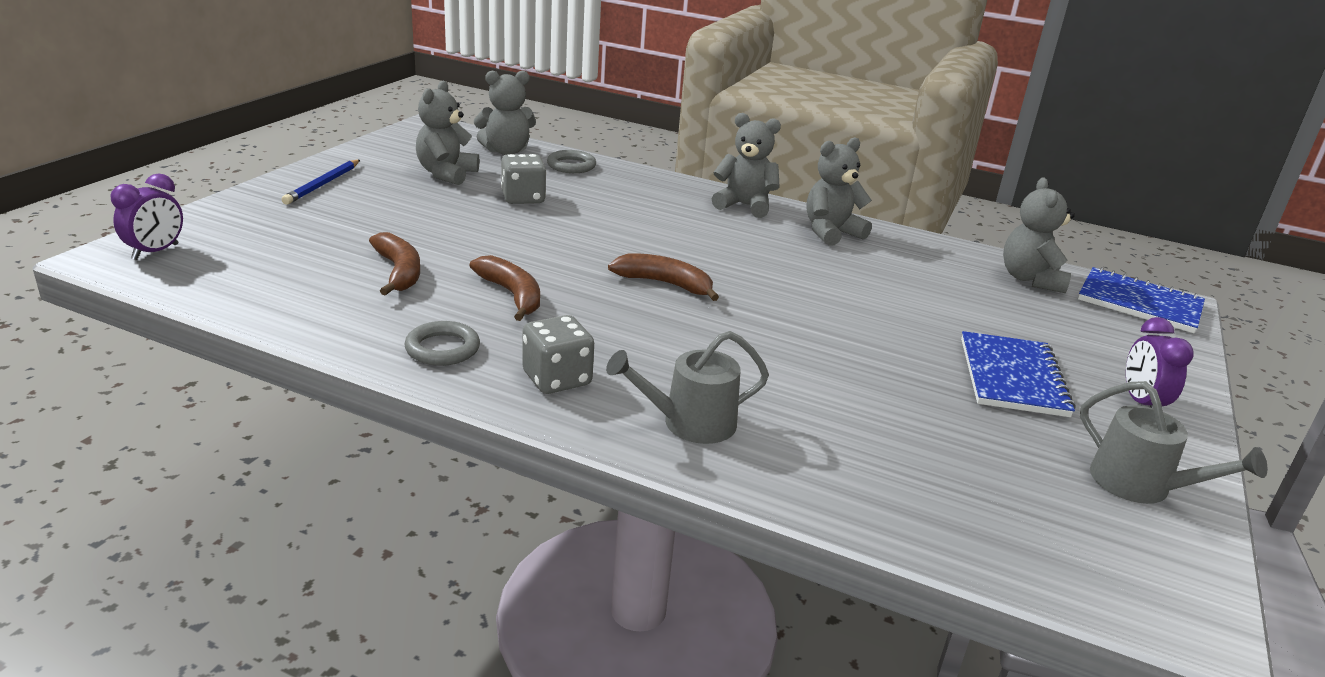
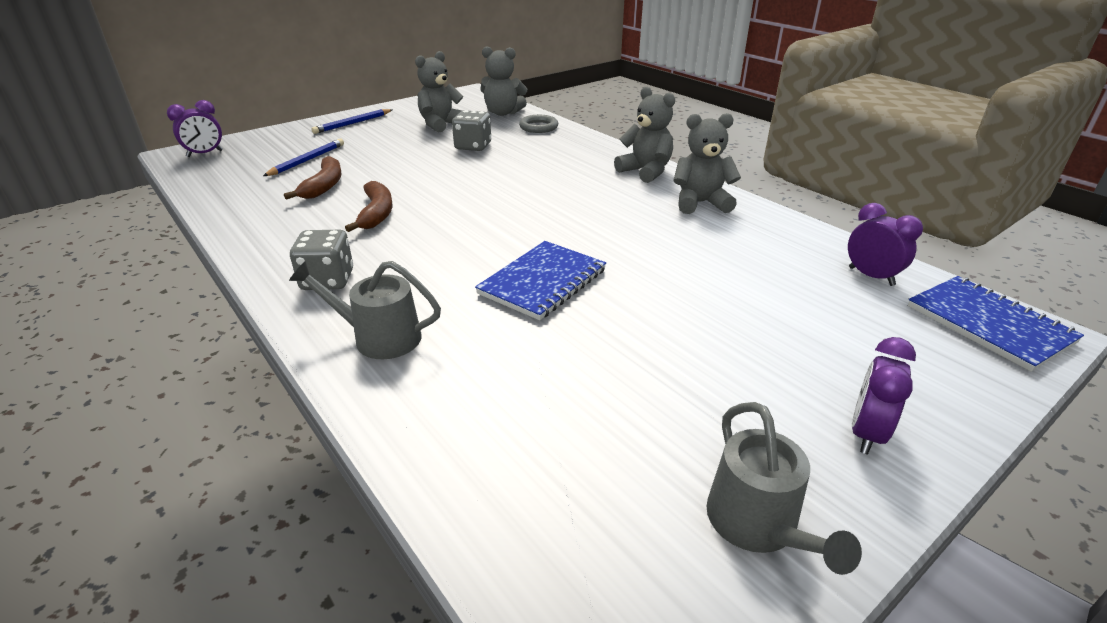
camera: 30 degrees right, 5 degrees up
grey ring [405,321,480,366] -> none
brown banana [608,253,719,301] -> none
blue notebook [961,331,1076,417] -> blue notebook moved to [475,241,606,320]
grey teddy bear [1003,177,1075,293] -> purple clock [848,203,923,286]
none -> blue pencil [263,139,344,176]

